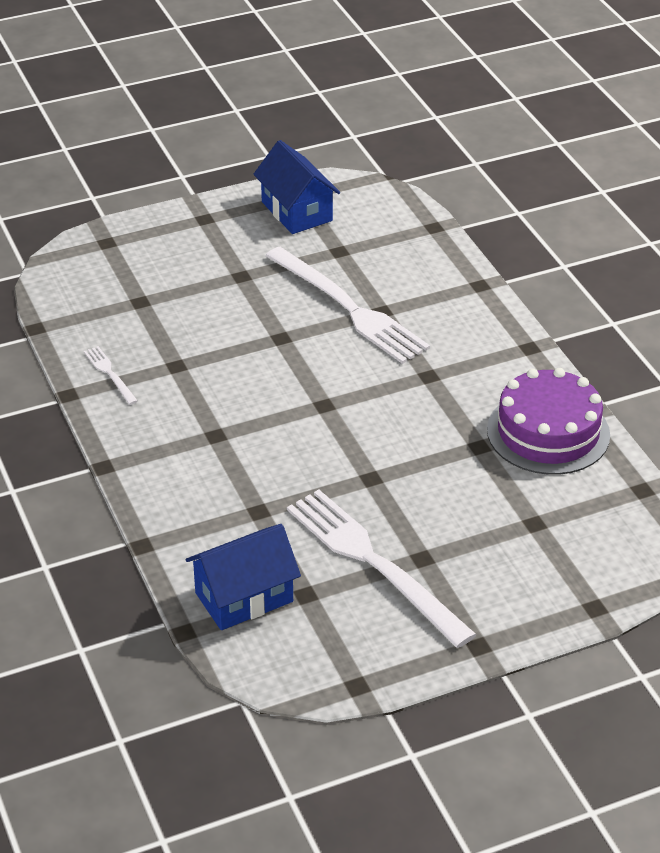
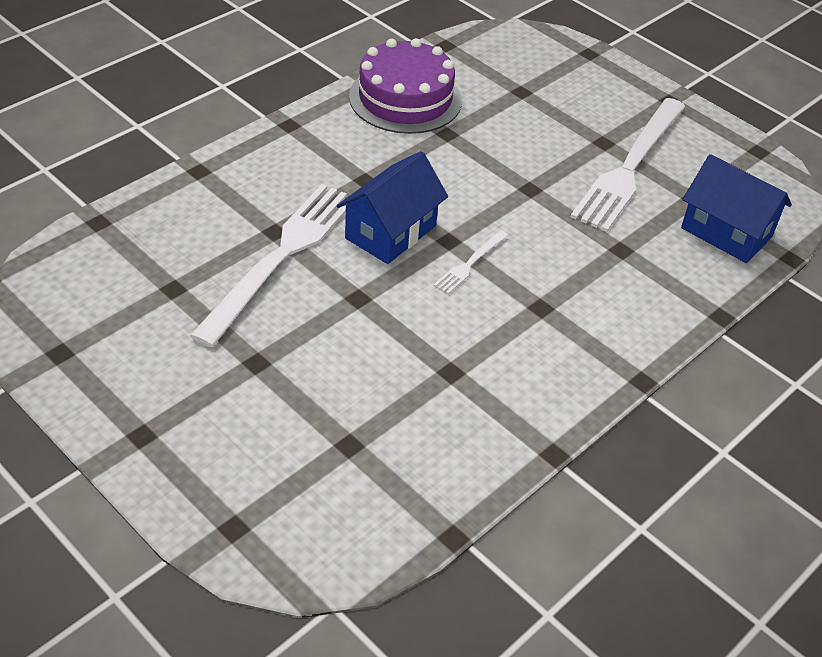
camera: 115 degrees left, 5 degrees up
white fork [84,346,138,405] -> white fork moved to [433,230,508,294]
blue house [253,140,340,234] -> blue house moved to [337,151,448,264]

